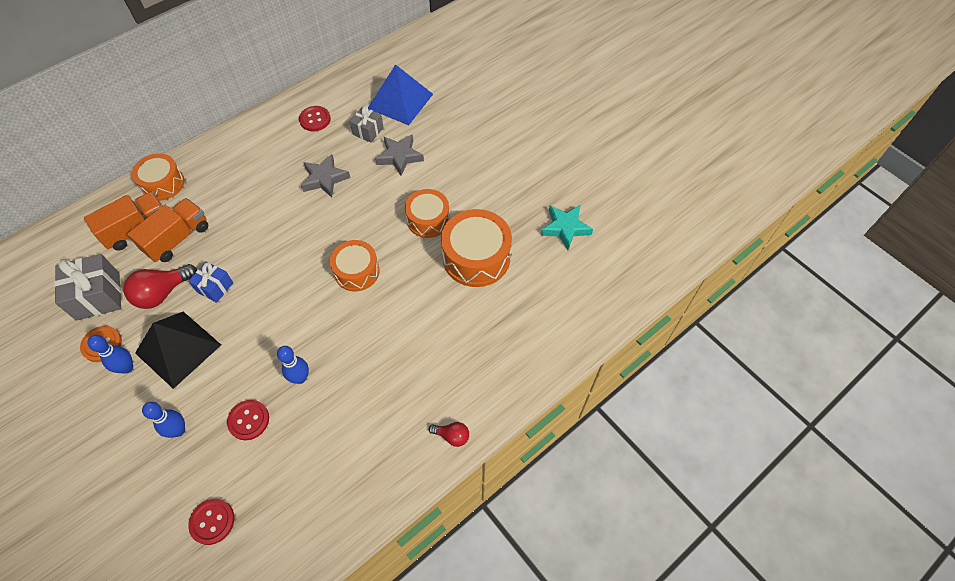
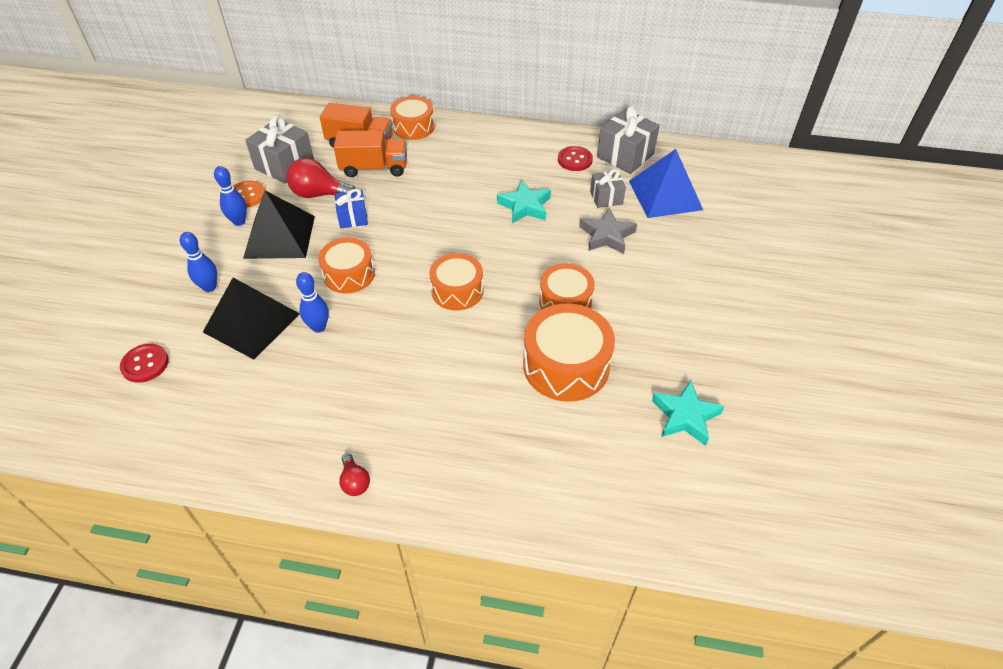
camera: 50 degrees right, 10 degrees down
red button [227,400,269,440] -> black pyramid [203,278,300,359]
grey star [301,154,350,198] -> turquoise star [497,180,551,223]
none -> orange drum [318,238,375,293]
none -> grey gift [597,106,660,174]

